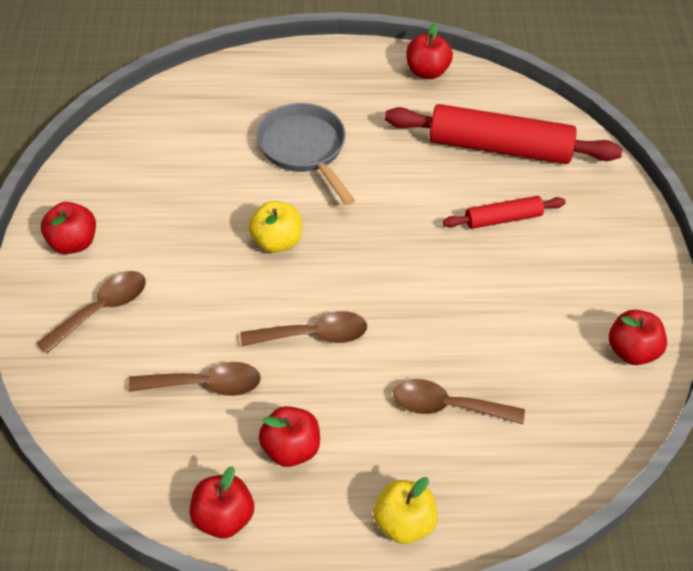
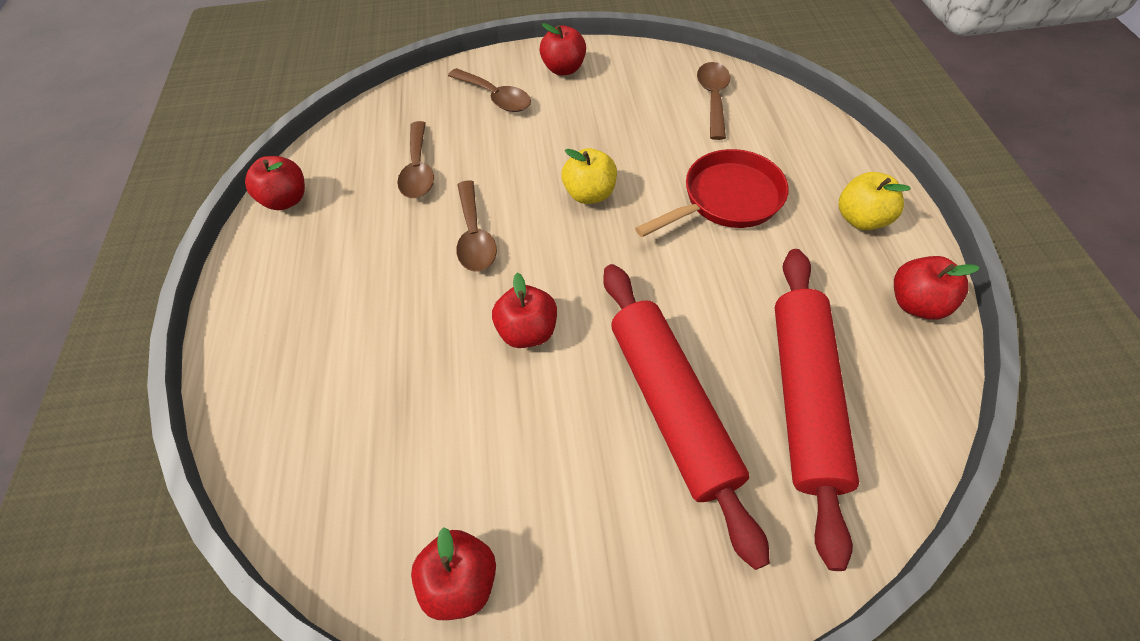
camera: 90 degrees right, 5 degrees up
grey pan [257,103,355,205] -> red pan [635,149,789,237]
red apple [259,406,320,467] -> red apple moved to [492,273,557,348]
yellow apple [373,477,438,544] -> yellow apple moved to [839,172,911,230]
brown spoon [393,379,525,424] -> brown spoon moved to [697,62,730,140]
red rolling pin [443,196,566,229] -> red rolling pin [603,264,770,570], size x1.94

